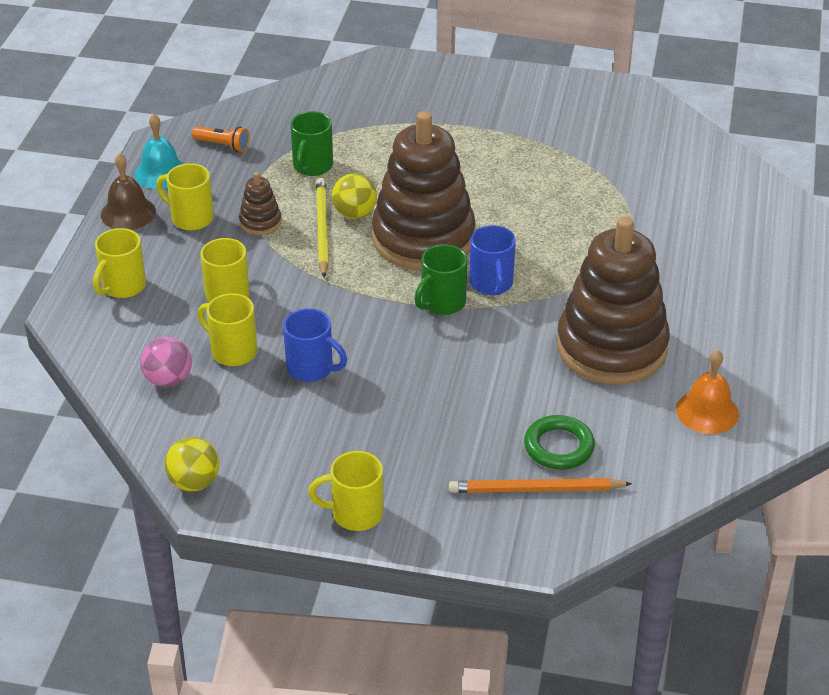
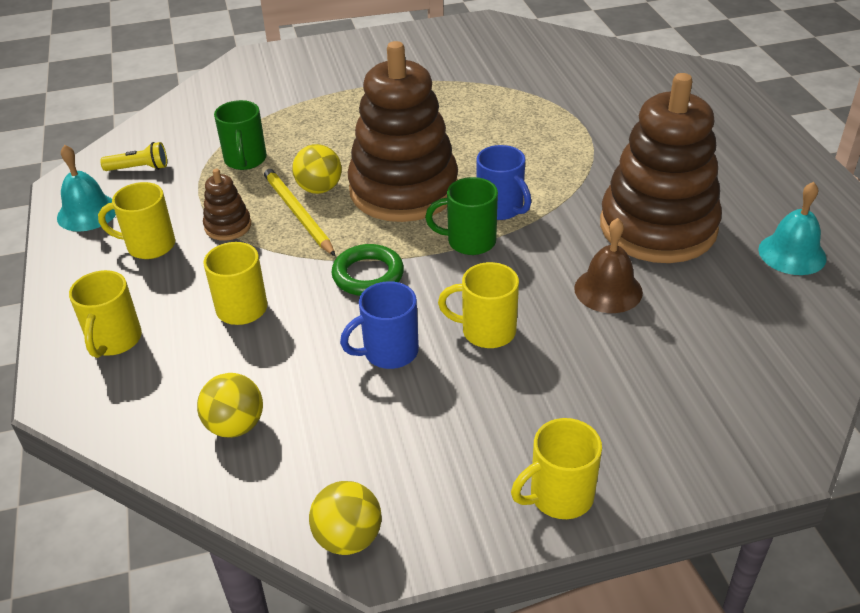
camera: 25 degrees left, 0 degrees up
brown bell [101,153,156,230] -> brown bell moved to [574,218,643,313]
pink ball [140,337,192,388] -> yellow ball [197,373,263,438]
orange flashlight [192,126,250,152] -> yellow flashlight [100,142,167,171]
yellow mug [198,293,257,366] -> yellow mug moved to [438,262,519,348]
blue mug [283,308,347,382] -> blue mug turned 150 degrees clockwise [340,281,419,369]
green mug [414,244,467,315] -> green mug turned 75 degrees clockwise [425,177,498,255]
orange pencil [449,478,632,493] -> none
green ring [524,415,595,470] -> green ring moved to [331,244,404,296]
orange bell [676,350,739,434] -> turquoise bell [758,182,827,275]

